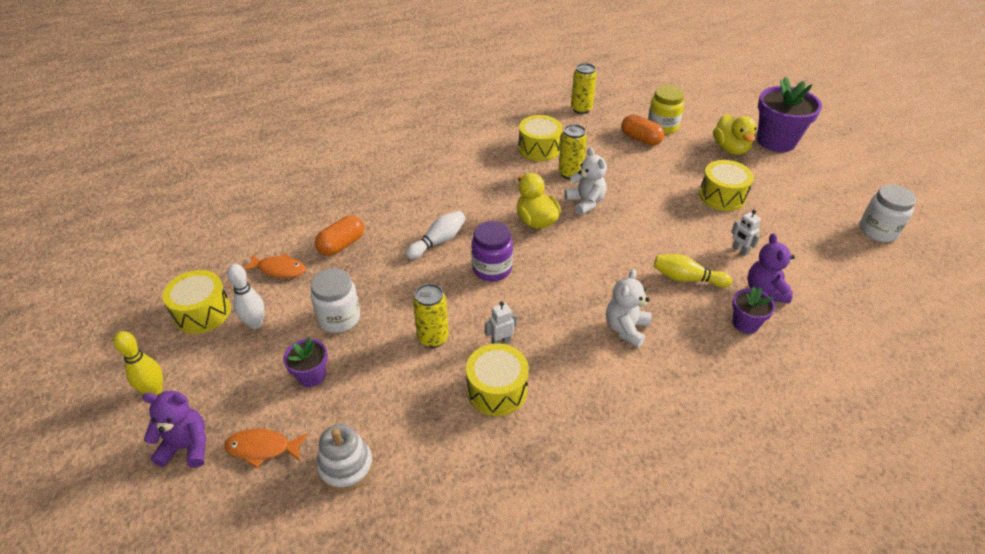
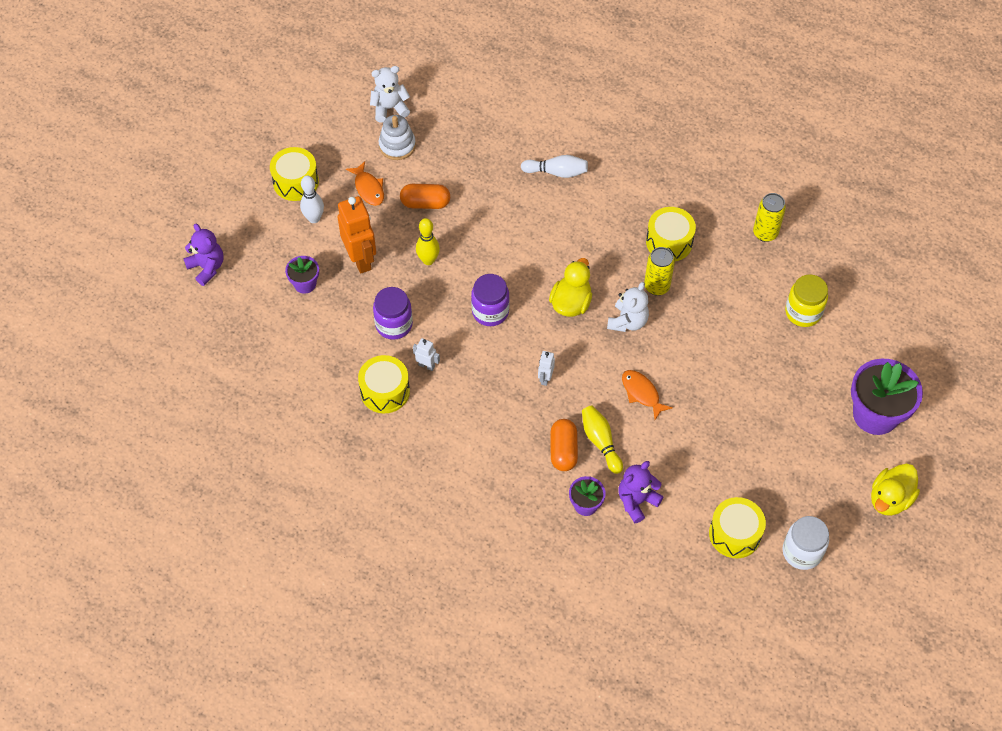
camera: 50 degrees right, 15 degrees up
yellow bowling pin [114,331,163,396] -> yellow bowling pin moved to [416,218,440,265]
orange fish [224,429,308,468] -> orange fish moved to [622,370,673,420]
white jar [311,268,360,333] -> orange robot [337,196,376,274]
white stacking toy [317,424,373,491] -> white stacking toy moved to [379,115,416,160]
white bowling pin [406,211,466,259] -> white bowling pin moved to [521,155,588,178]
yellow can [413,284,449,348] -> purple jar [373,287,413,340]
white teddy bear [606,269,652,348] -> white teddy bear moved to [370,66,410,123]
orange capsule [621,115,664,146] -> orange capsule moved to [550,419,578,471]
yellow drum [699,160,754,211] -> yellow drum moved to [709,497,766,558]
yellow duck [713,114,757,155] -> yellow duck moved to [871,464,920,516]
white robot [731,210,761,256] -> white robot moved to [538,351,555,386]

